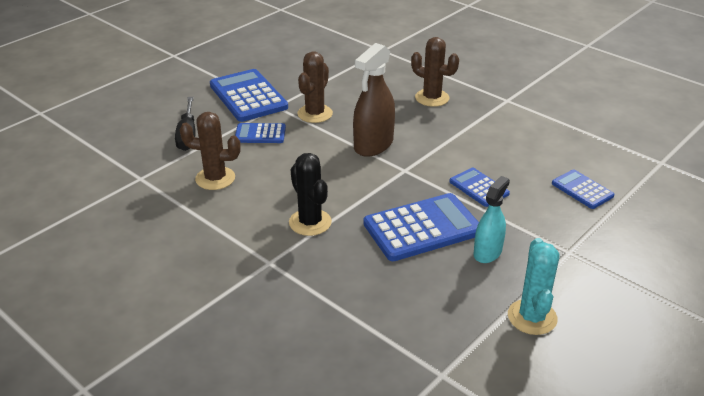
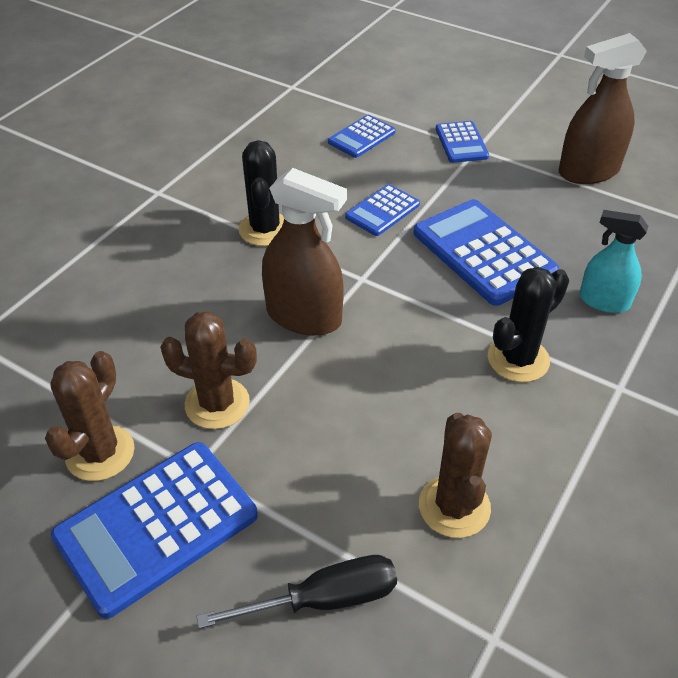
camera: 100 degrees left, 10 degrees up
blue calculator [235,123,286,143] -> blue calculator moved to [436,121,489,163]
brown cactus [411,37,459,107] -> brown cactus moved to [45,351,135,481]
turquoise spray bottle [474,176,510,263] -> turquoise spray bottle moved to [579,210,648,313]
turquoise cactus [508,238,560,335] -> brown spray bottle [559,33,647,184]
none -> black cactus [239,140,284,246]

